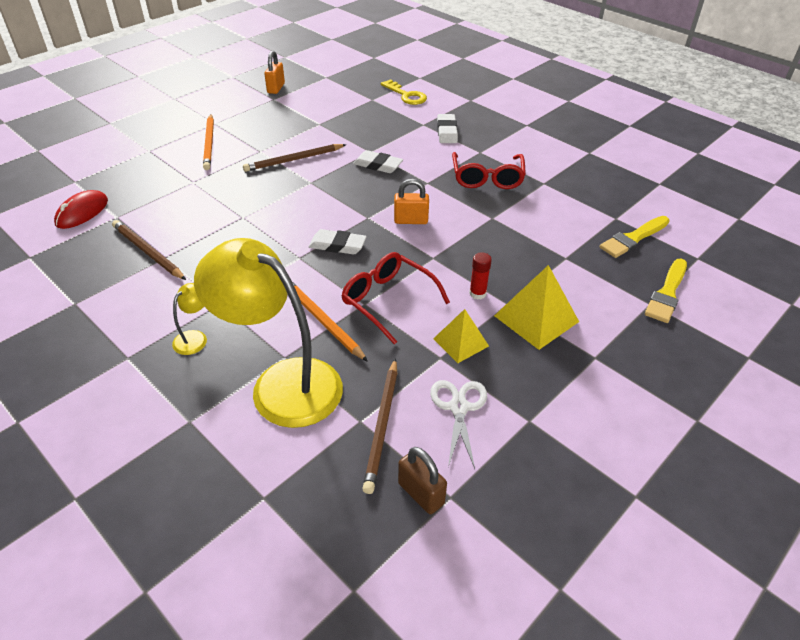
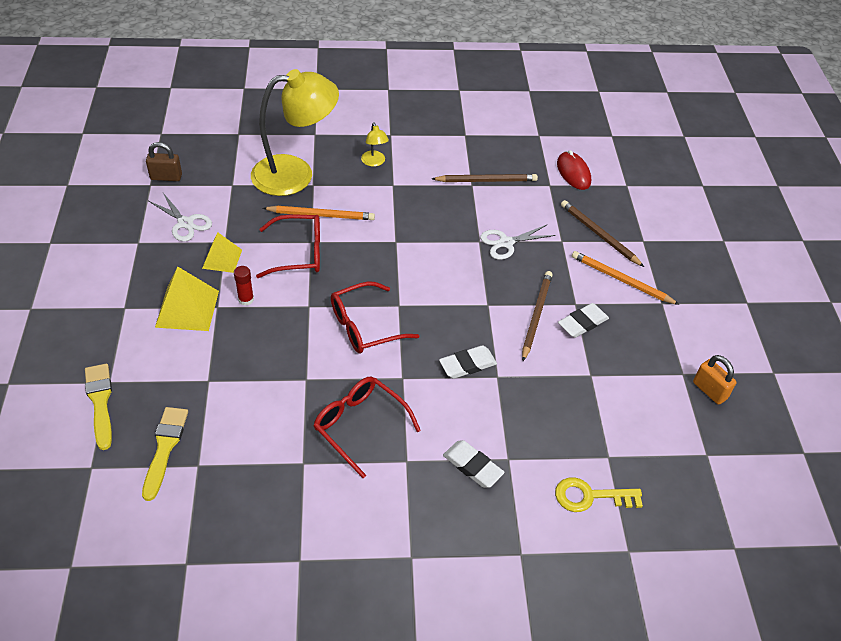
camera: 130 degrees right, 5 degrees up
white eraser [309,229,366,255] -> white eraser moved to [558,303,609,338]
brown pencil [362,358,397,494] -> brown pencil moved to [561,200,644,267]
orange padlock [394,179,429,224] -> red glasses [331,281,419,354]
none -> white scissors [480,224,556,260]

